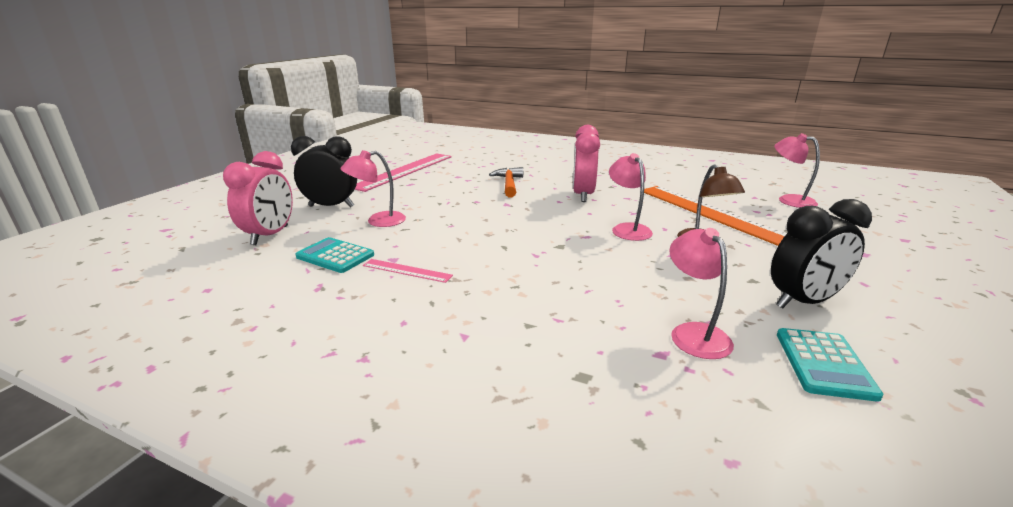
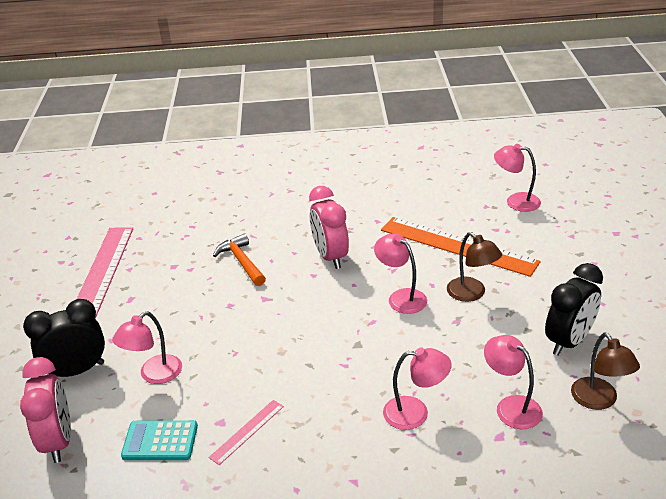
camera: 25 degrees left, 10 degrees up
pink ruler [363,259,453,283] -> pink ruler turned 45 degrees counterclockwise [209,400,284,465]
turquoise calculator [777,328,884,402] -> brown lamp [571,332,640,410]
none -> pink lamp [383,348,452,430]

